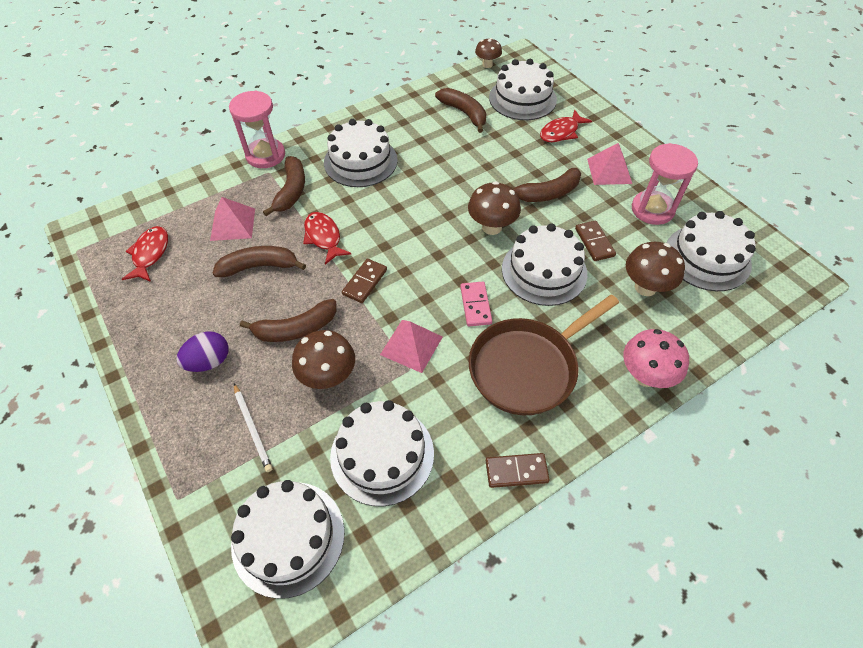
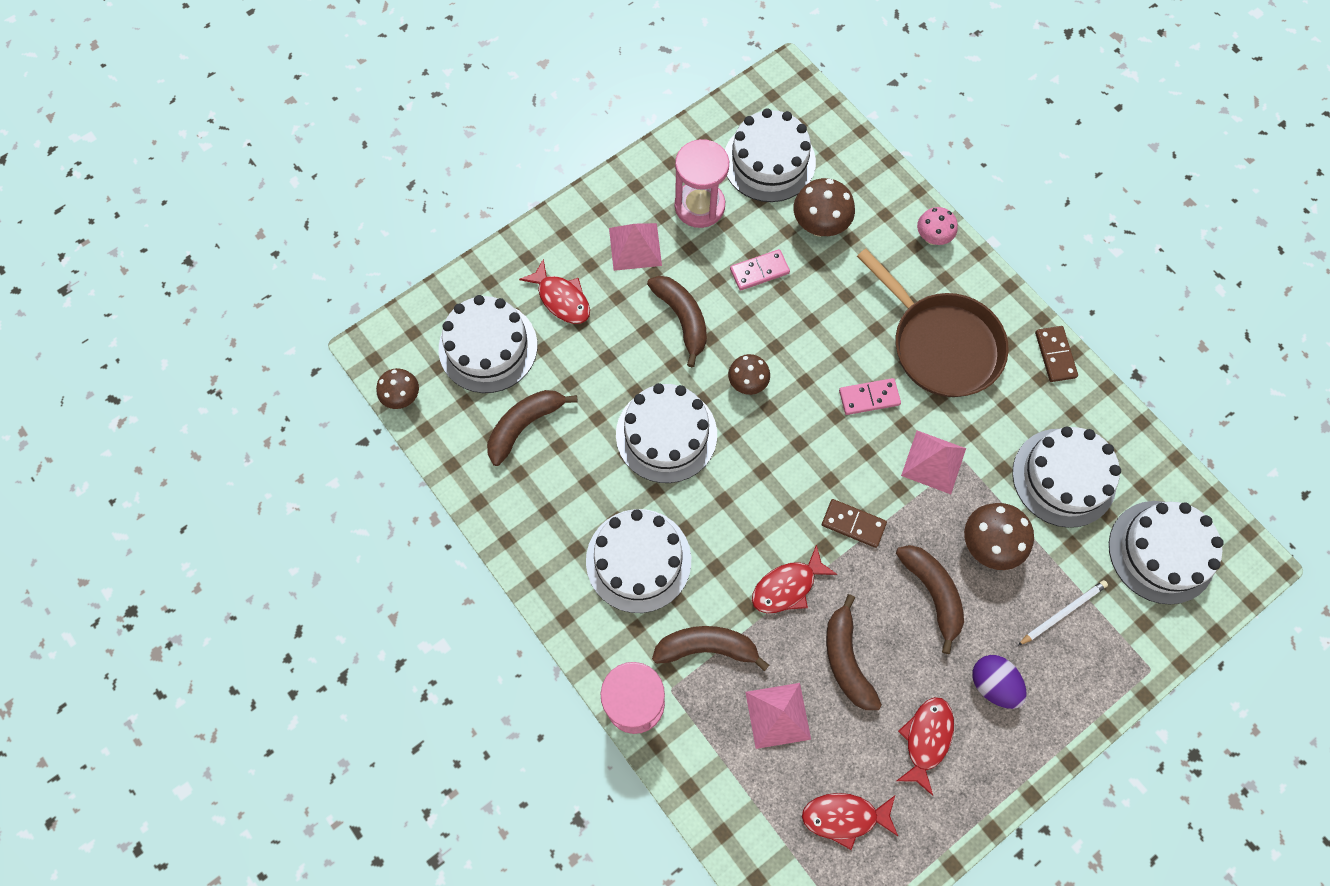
camera: 95 degrees left, 15 degrees up
brown mushroom [468,181,521,235] -> brown mushroom [728,354,770,395], size x0.66
white cake [502,223,587,306] -> white cake moved to [616,383,717,483]
brown domino [575,221,616,261] -> pink domino [730,249,790,291]
pink mushroom [623,329,689,388] -> pink mushroom [917,207,958,245], size x0.66
none -> red fish [897,697,954,796]

